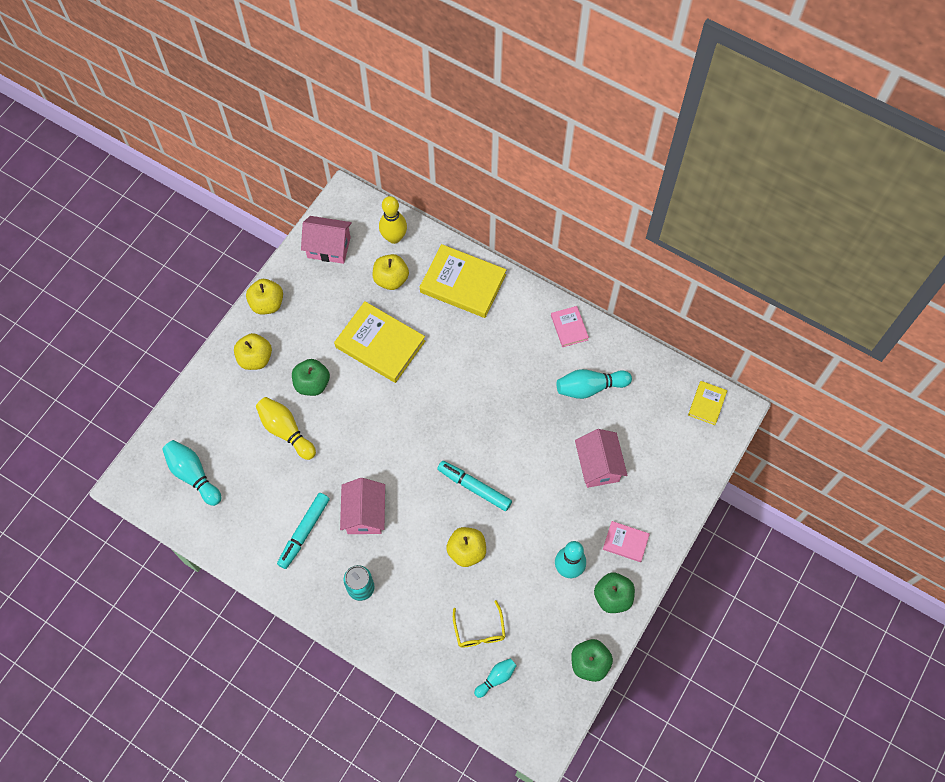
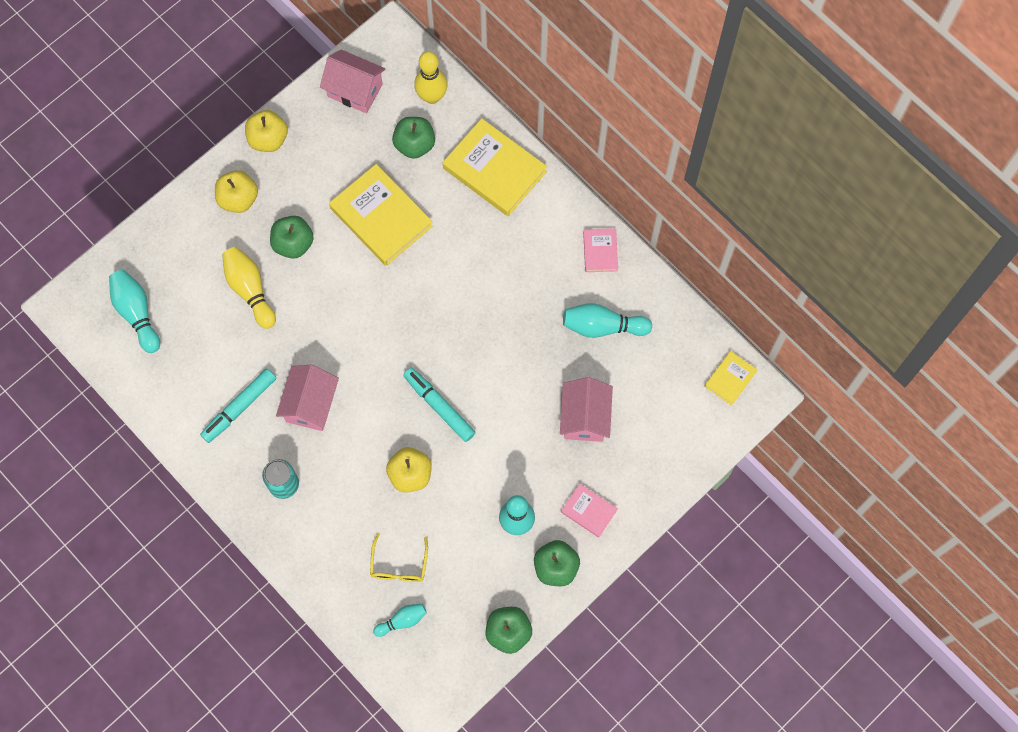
camera: 15 degrees right, 5 degrees up
yellow apple [373,254,409,290] -> green apple [392,117,435,159]

